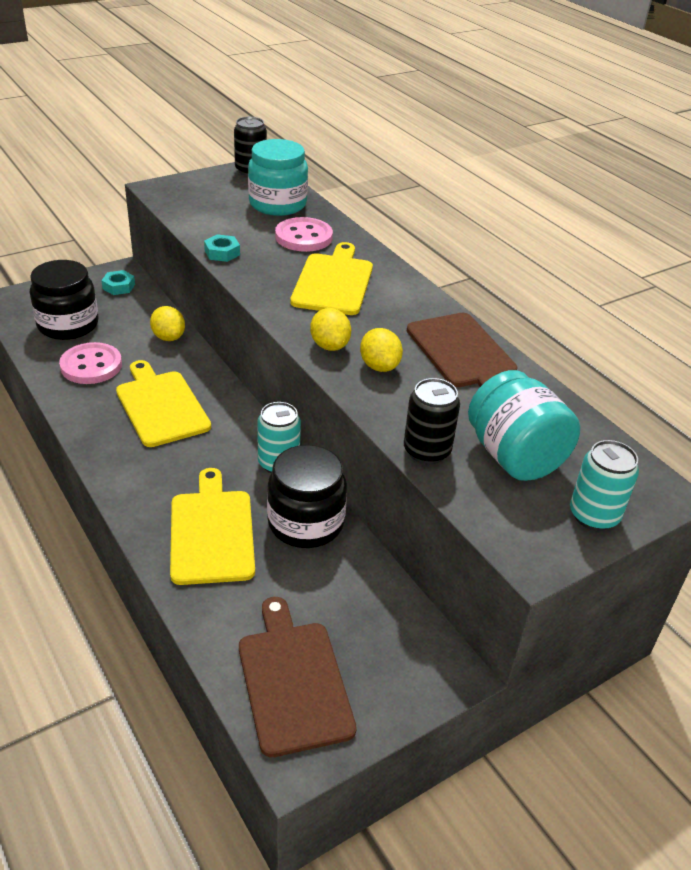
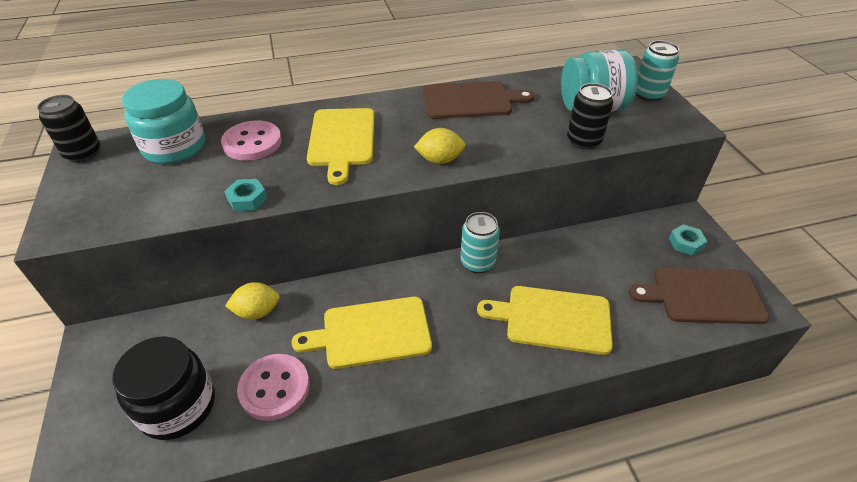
camera: 70 degrees left, 5 degrees up
turquoise nut [101,270,135,295] -> turquoise nut moved to [669,225,707,256]
black jar [267,445,347,548] -> none
yellow cutting board [290,242,373,315] -> yellow cutting board turned 120 degrees counterclockwise [307,108,375,185]
yellow lemon [360,328,403,372] -> none

